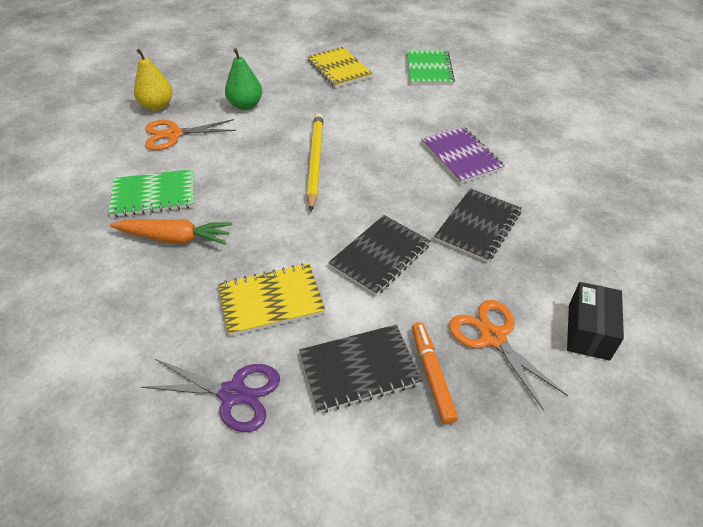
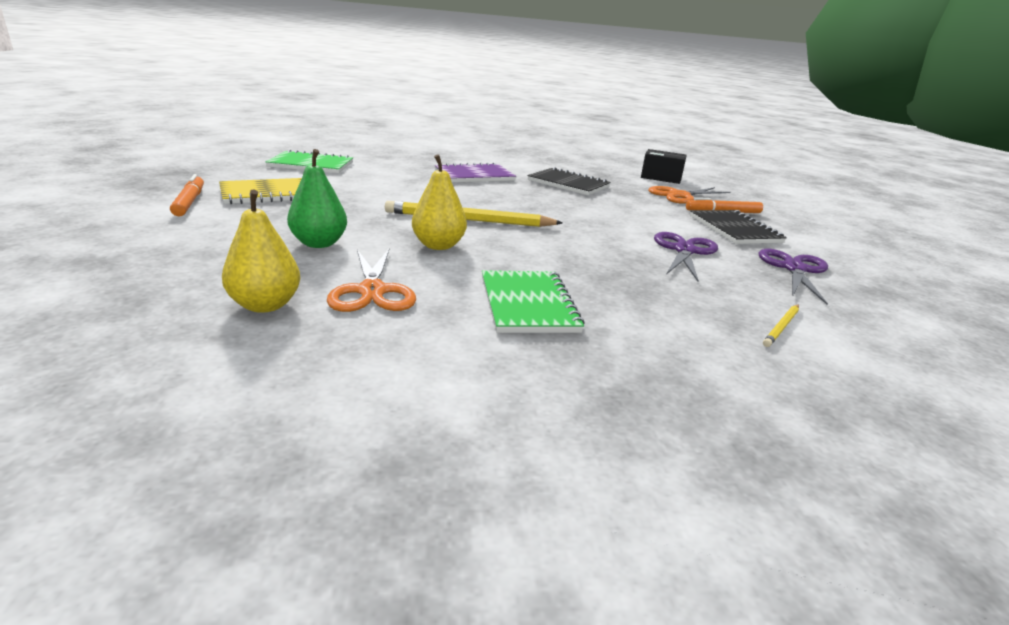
camera: 90 degrees left, 20 degrees down
orange carrot [110,219,233,245] -> none
yellow notebook [218,263,325,337] -> purple scissors [654,232,718,282]
black notebook [328,215,431,296] -> none
none -> orange marker [170,174,204,216]
none -> yellow pear [412,154,467,250]
none -> yellow pencil [763,304,799,347]

